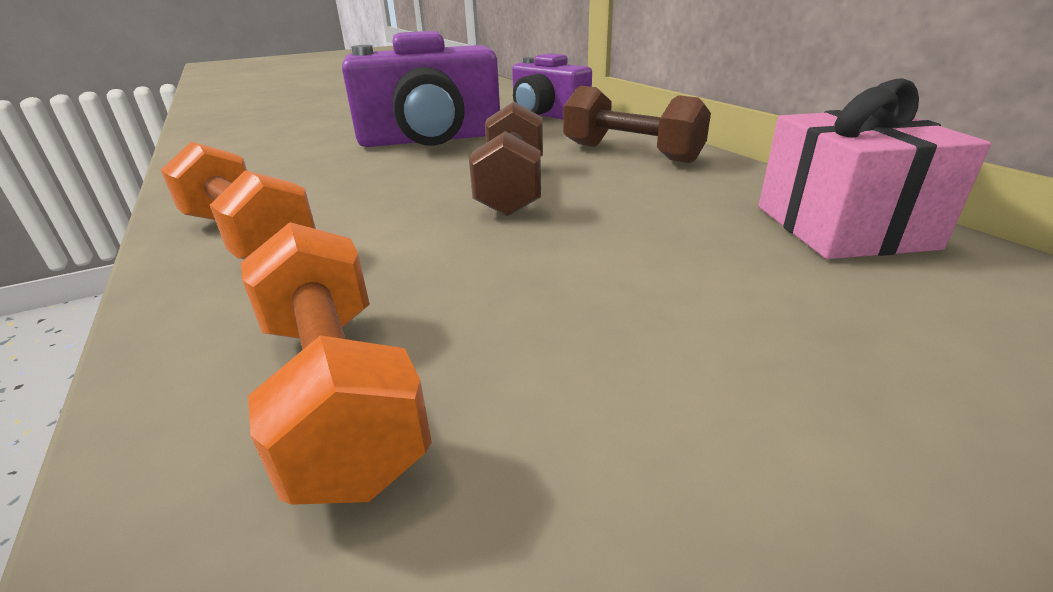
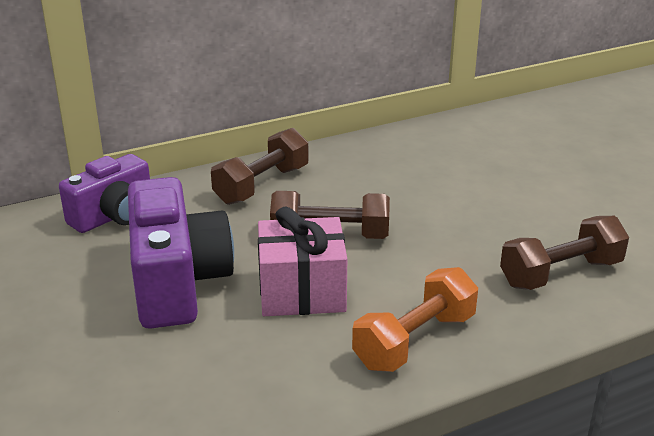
camera: 90 degrees left, 0 degrees up
orange dumbbell [241,222,432,505] -> brown dumbbell [500,216,629,290]
pink gift [759,78,991,259] -> pink gift moved to [258,206,347,316]

